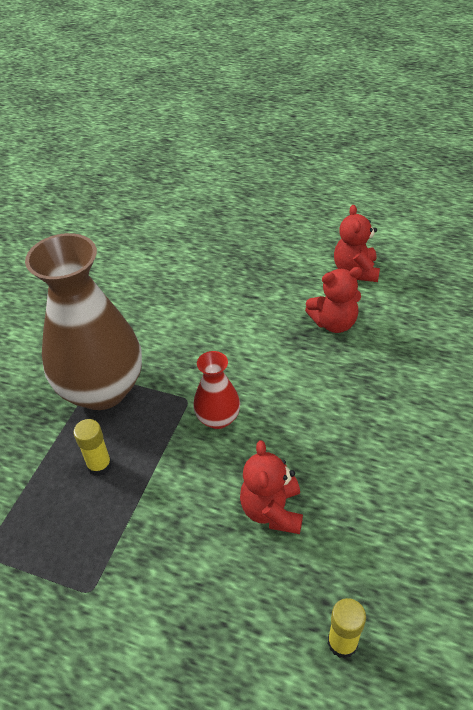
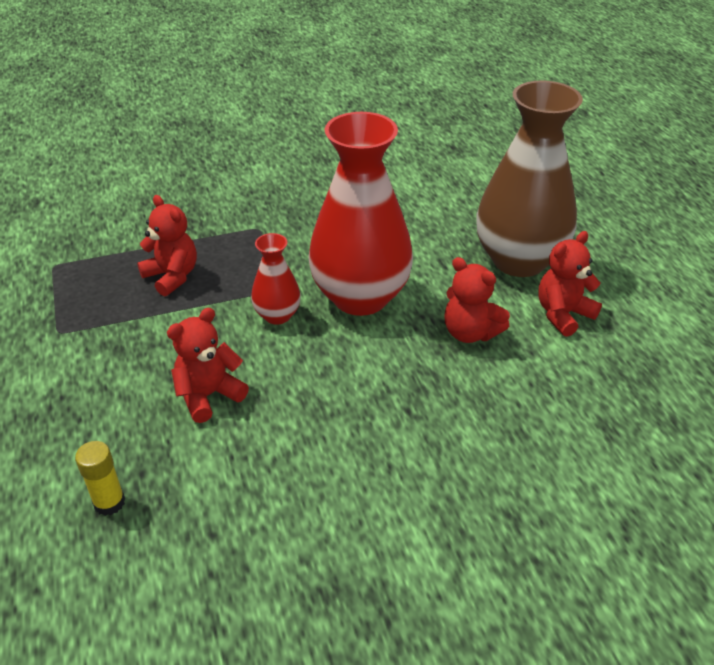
camera: 50 degrees right, 5 degrees down
brown vase [25,233,142,410] -> brown vase moved to [476,80,583,277]
yellow glue stick [73,419,112,476] -> red teddy bear [137,195,197,297]
none -> red vase [308,112,413,316]

